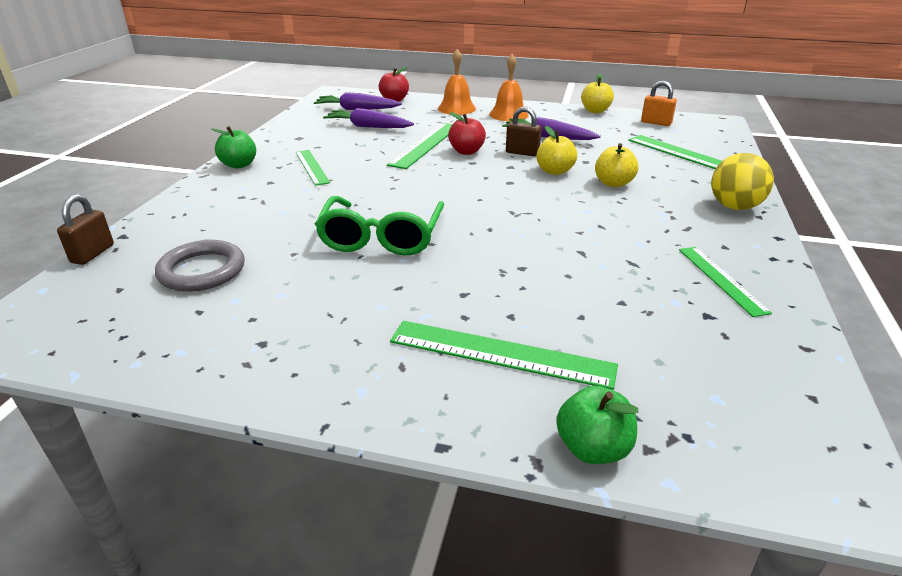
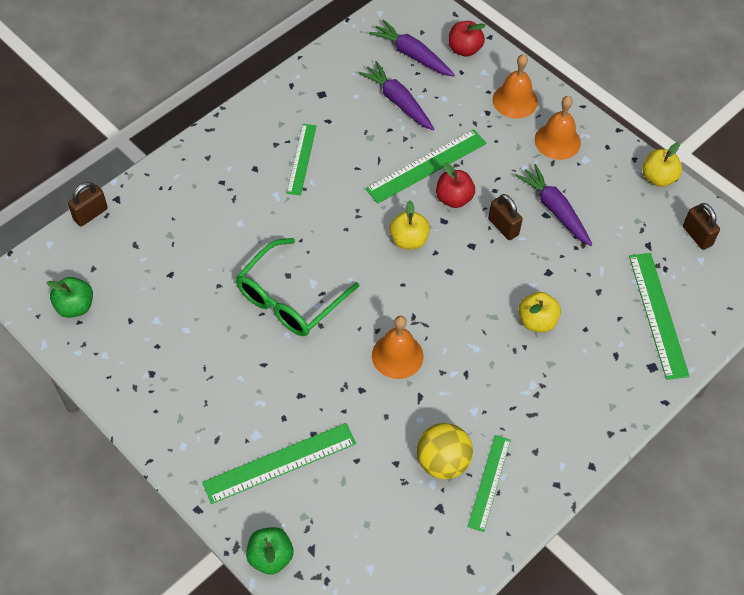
camera: 30 degrees right, 25 degrees up
grey ring [155,240,245,292] -> none
green apple [211,126,256,169] -> green apple moved to [47,277,93,318]
green ruler [390,321,618,390] -> green ruler turned 75 degrees counterclockwise [202,423,356,504]
yellow apple [536,126,577,175] -> yellow apple moved to [389,201,430,249]
orange padlock [641,81,677,126] -> brown padlock [683,203,720,250]
yellow ball [711,153,774,210] -> yellow ball moved to [417,423,473,479]
none -> orange bell [372,316,423,379]

